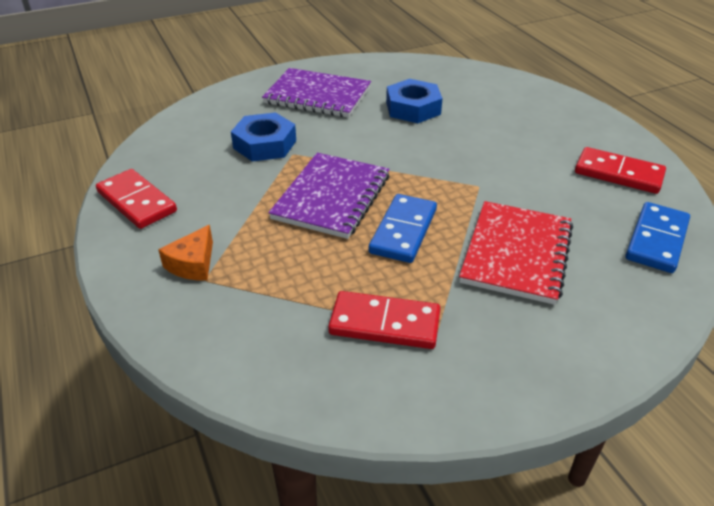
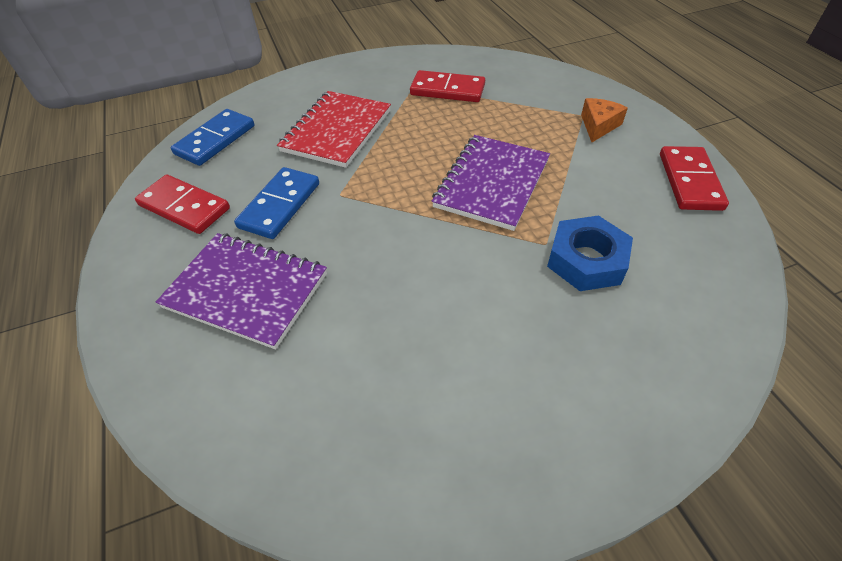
camera: 175 degrees left, 10 degrees up
red domino [96,169,177,229] -> red domino turned 45 degrees clockwise [660,146,729,211]
purple notebook [262,68,371,118] -> purple notebook moved to [156,233,327,350]
blue domino [369,194,437,263] -> blue domino moved to [234,167,319,239]
blue nut [386,79,443,123] -> none

